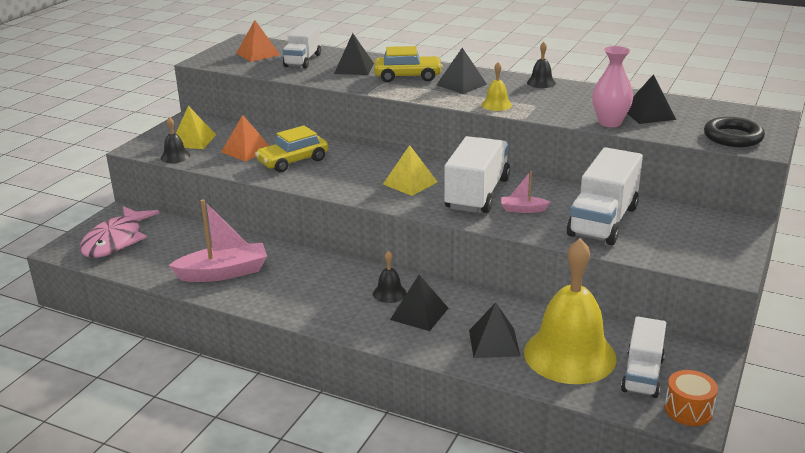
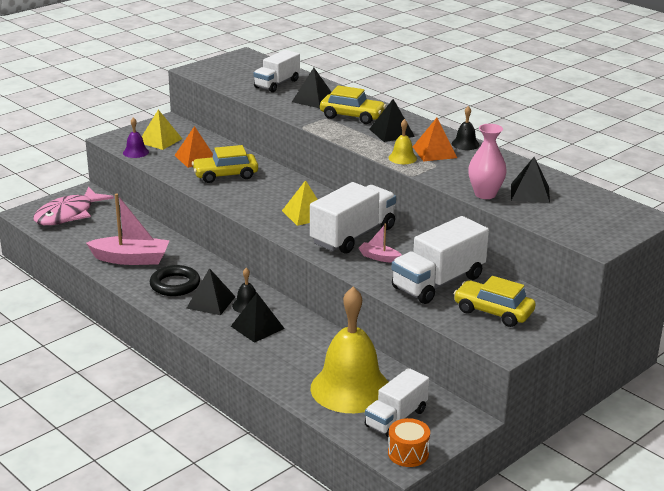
camera: 20 degrees right, 0 degrees up
black bell [161,117,190,163] -> purple bell [123,117,149,158]
orange pyramid [236,20,280,62] -> orange pyramid moved to [413,118,457,162]
black pyramid [469,302,521,358] -> black pyramid moved to [186,268,235,315]
black ring [704,117,765,147] -> black ring moved to [150,265,200,296]
none -> yellow car [453,276,536,327]

